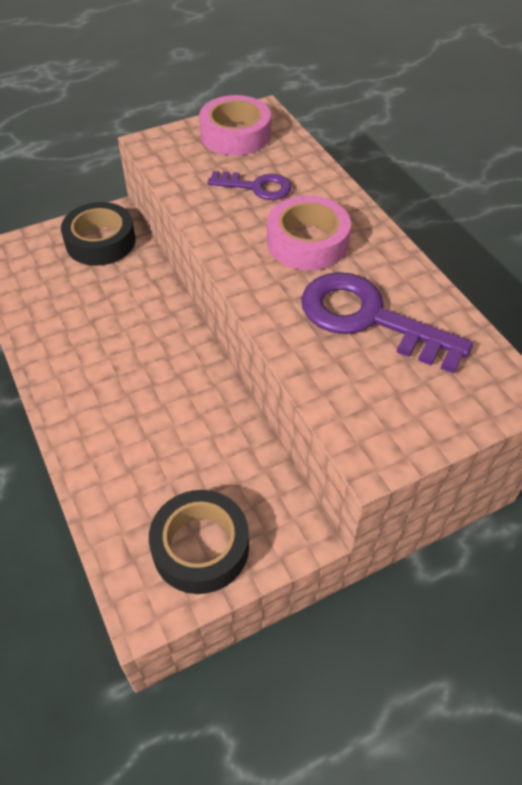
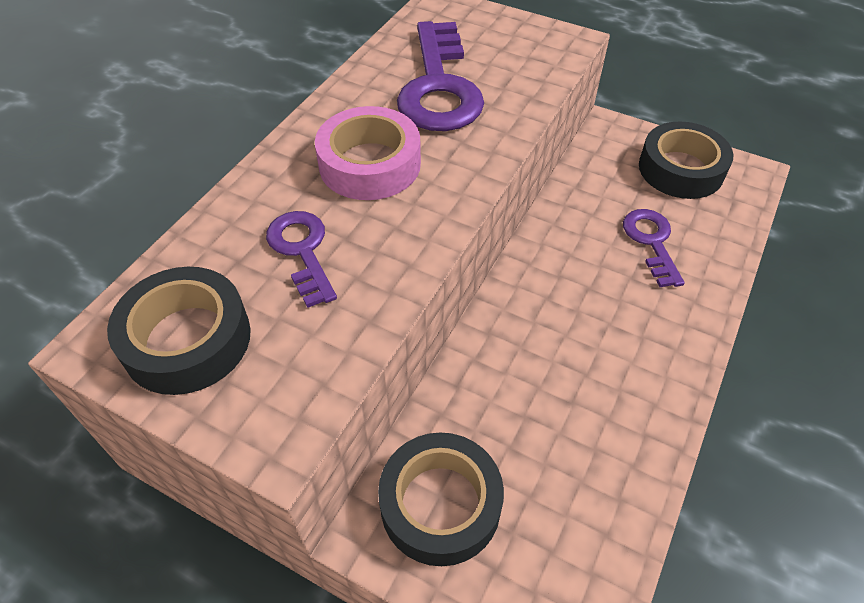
camera: 125 degrees left, 0 degrees up
pink tape [199,95,271,156] -> black tape [107,267,251,395]
none -> purple key [623,209,685,287]

